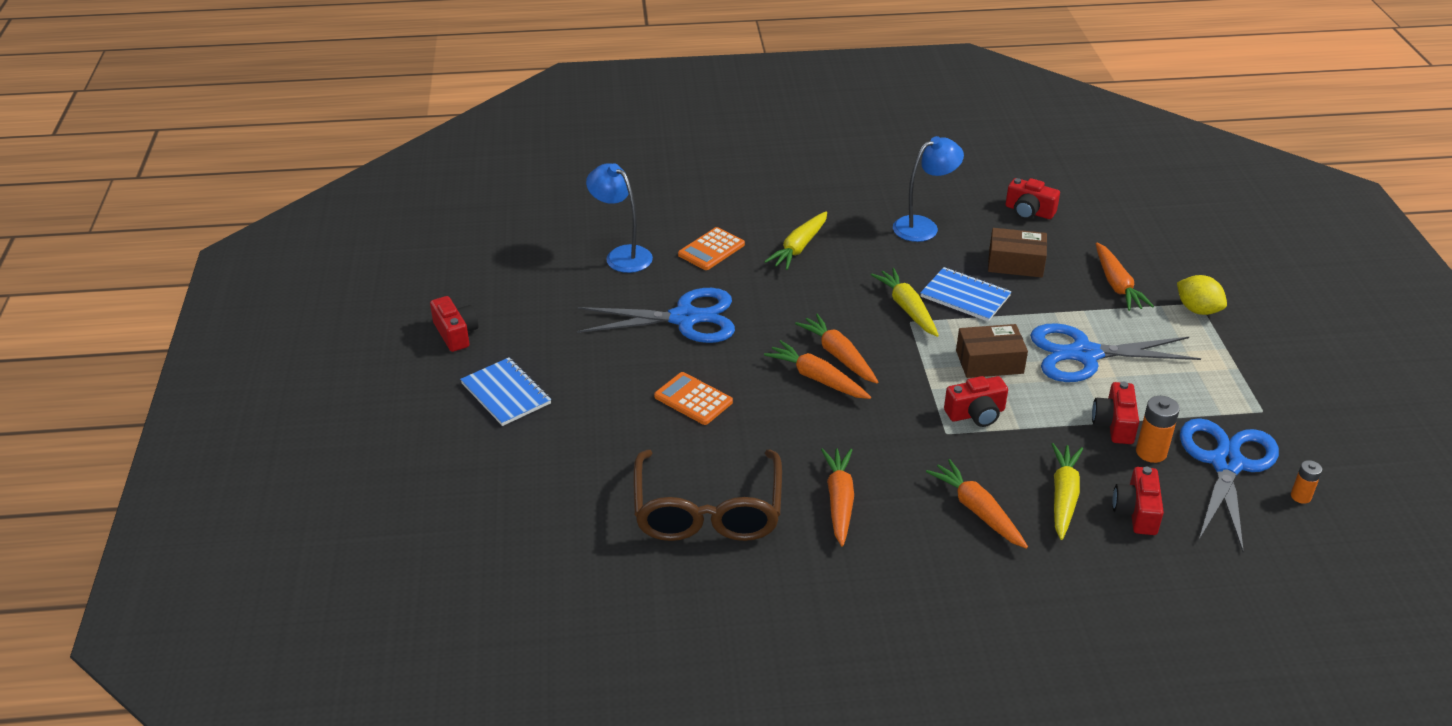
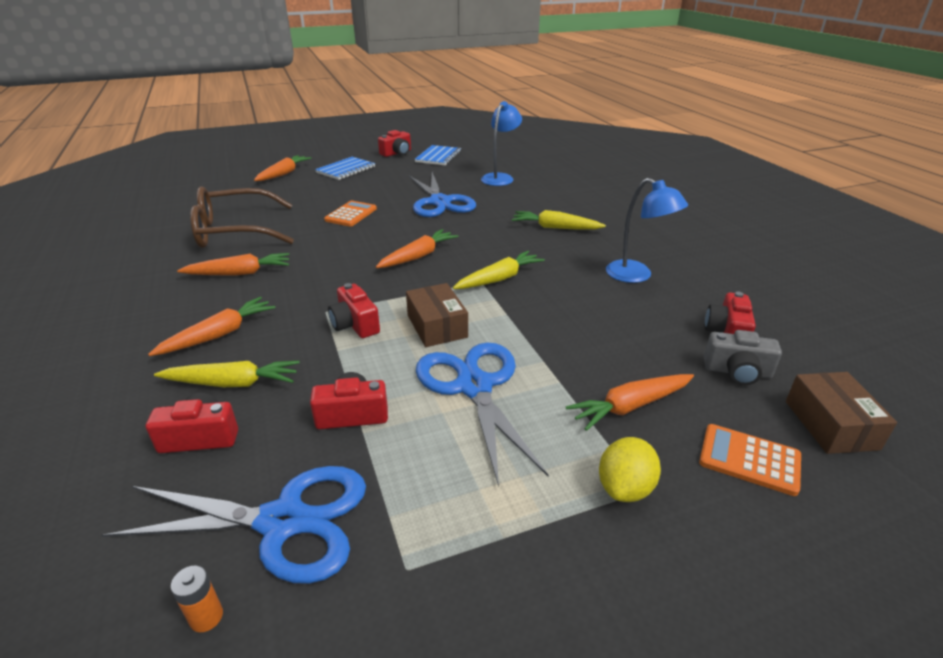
camera: 75 degrees right, 5 degrees down
orange calculator [678,227,745,270] -> orange calculator moved to [699,424,801,496]
orange carrot [764,340,871,399] -> orange carrot moved to [254,155,311,181]
blue notebook [920,267,1012,322] -> blue notebook moved to [415,145,461,165]
brown box [988,228,1047,278] -> brown box moved to [786,372,897,454]
orange battery [1136,396,1180,463] -> none
none -> grey camera [704,330,782,385]

